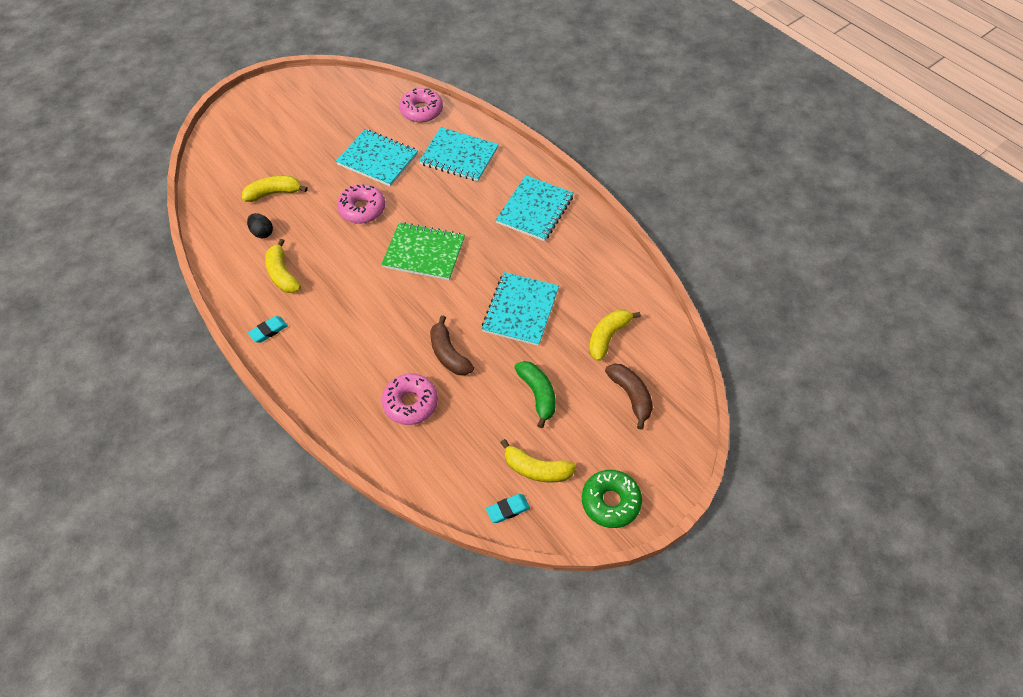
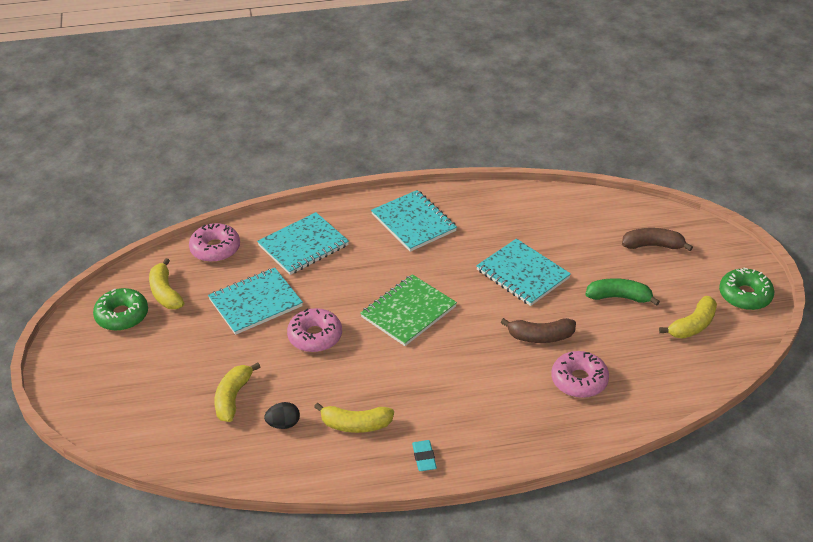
camera: 60 degrees left, 15 degrees down
turquoise eraser [486,494,530,523] -> none
yellow banana [589,310,641,361] -> yellow banana moved to [149,258,184,309]
none -> green donut [93,288,148,331]

